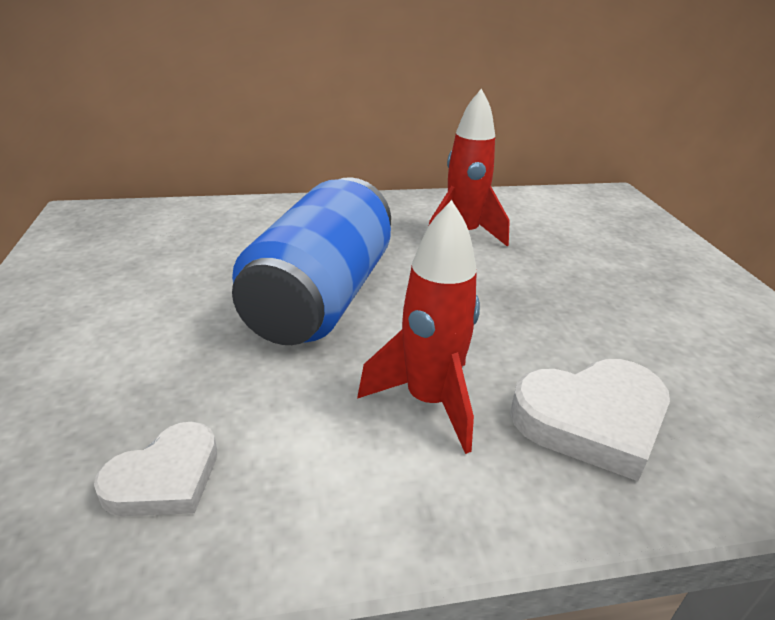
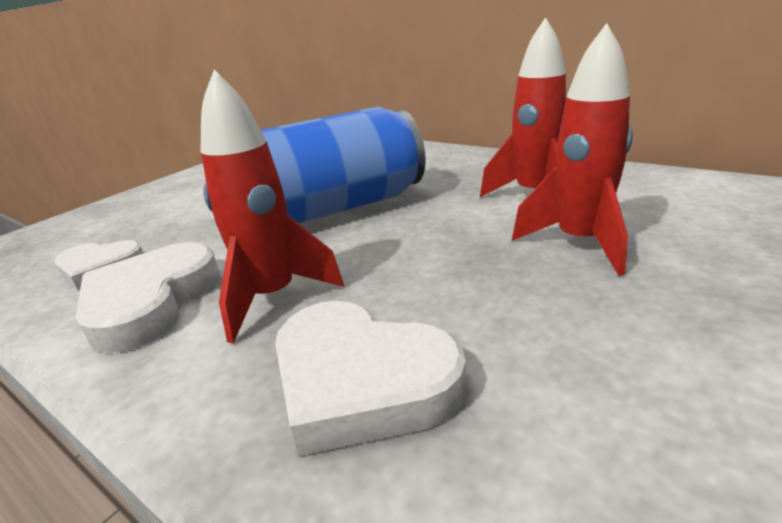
camera: 50 degrees right, 5 degrees down
none -> white heart [76,242,220,353]
none -> red rocket [512,23,633,276]

